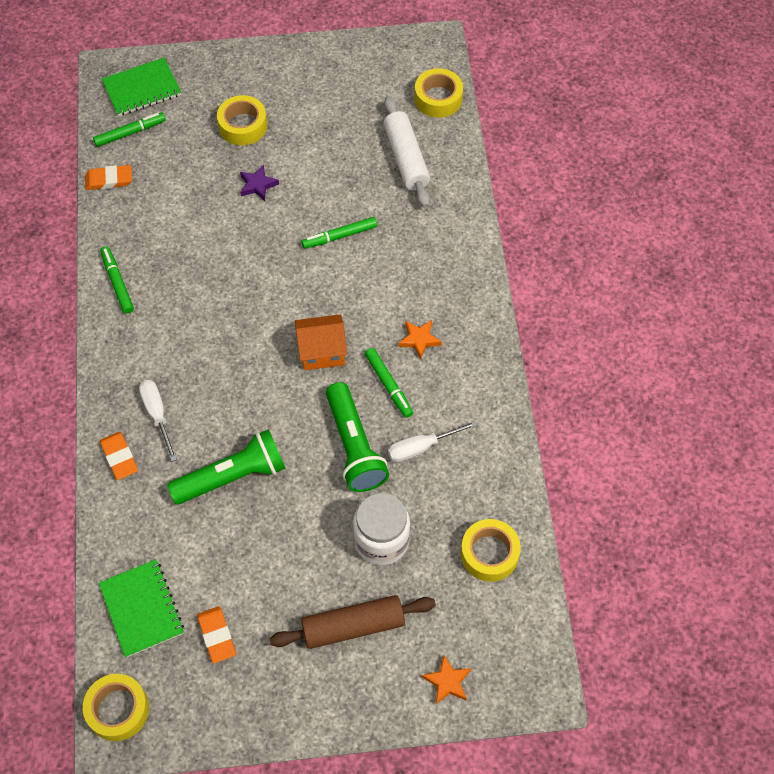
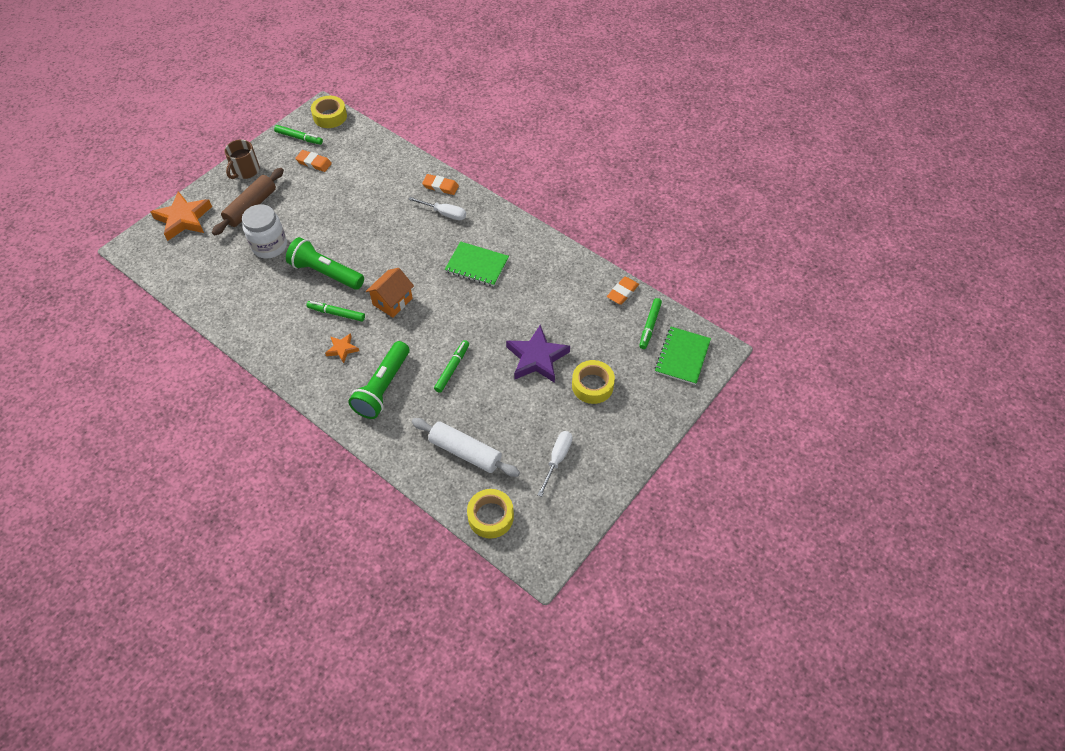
camera: 135 degrees right, 5 degrees down
green notebook [99,559,184,658] -> green notebook moved to [445,241,509,286]
green marker [100,246,134,314] -> green marker moved to [274,125,323,145]
green flashlight [167,429,286,504] -> green flashlight moved to [348,341,409,419]
purple star [240,164,279,201] -> purple star [506,325,570,383], size x1.94
white screwdriver [388,420,478,462] -> white screwdriver moved to [537,431,572,497]
orange star [422,655,471,704] -> orange star [151,191,212,241], size x1.94
yellow tape [461,519,521,582] -> none
none -> brown mug [224,139,260,179]

